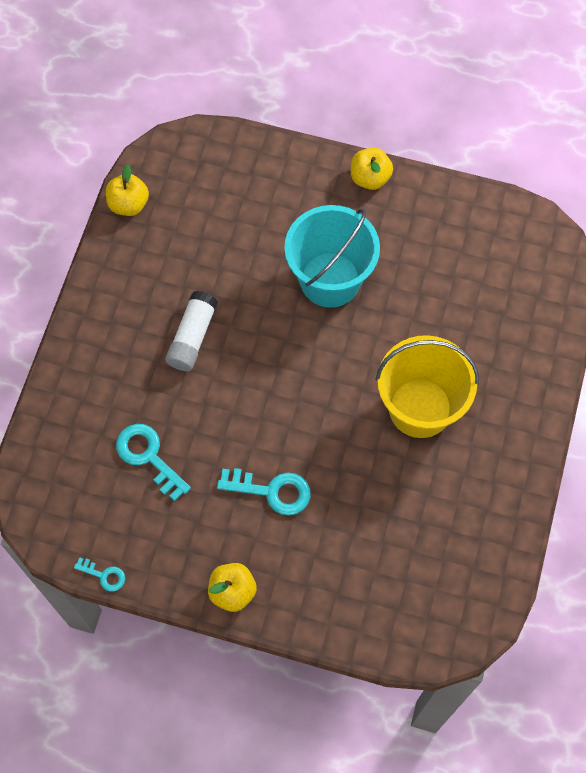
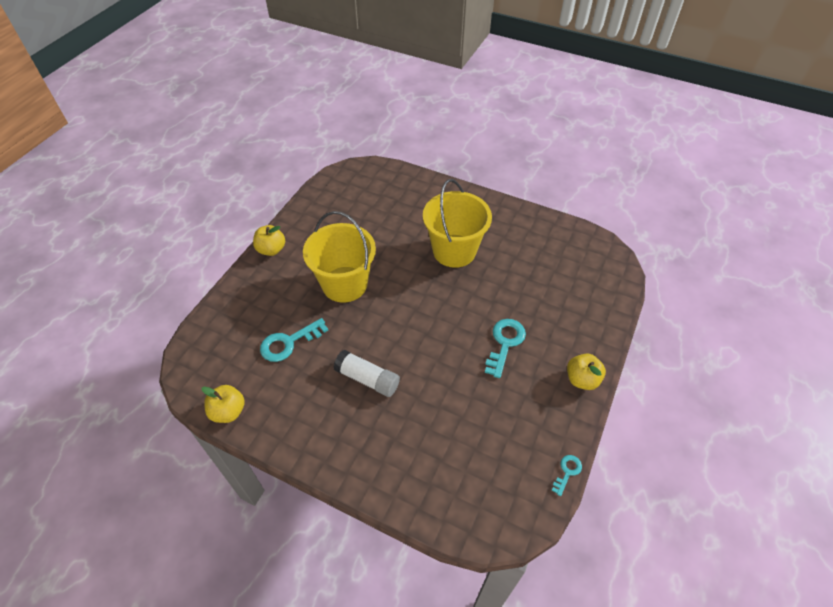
camera: 80 degrees left, 15 degrees down
turquoise key [116,424,191,501] -> turquoise key moved to [260,318,328,362]
turquoise bucket [284,205,380,308] -> yellow bucket [303,211,376,303]

